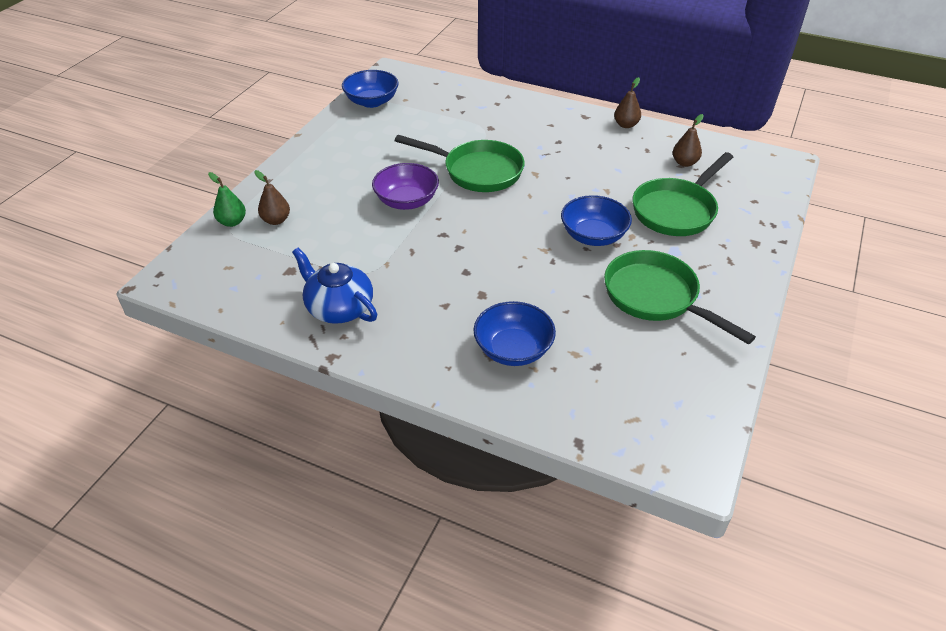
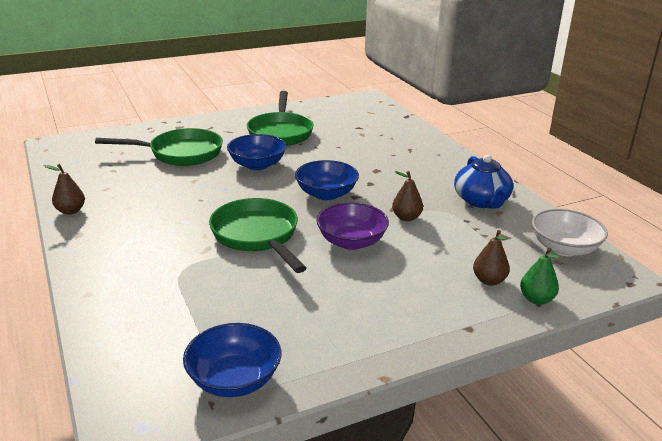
camera: 140 degrees left, 15 degrees down
blue bowl [473,301,556,366] -> blue bowl moved to [295,160,359,200]
brown pear [673,114,704,167] -> brown pear moved to [392,171,423,221]
none -> white bowl [532,209,608,257]

